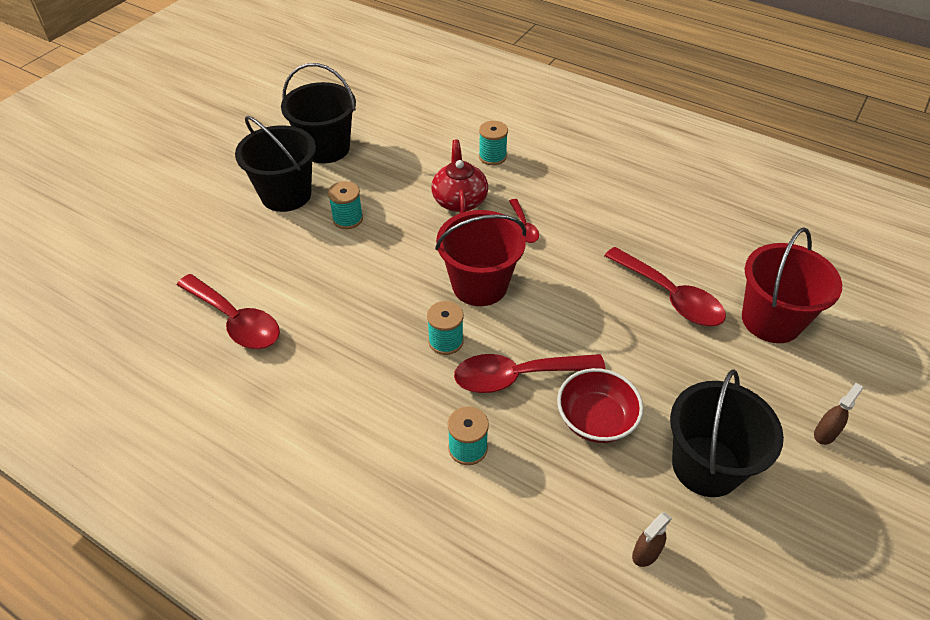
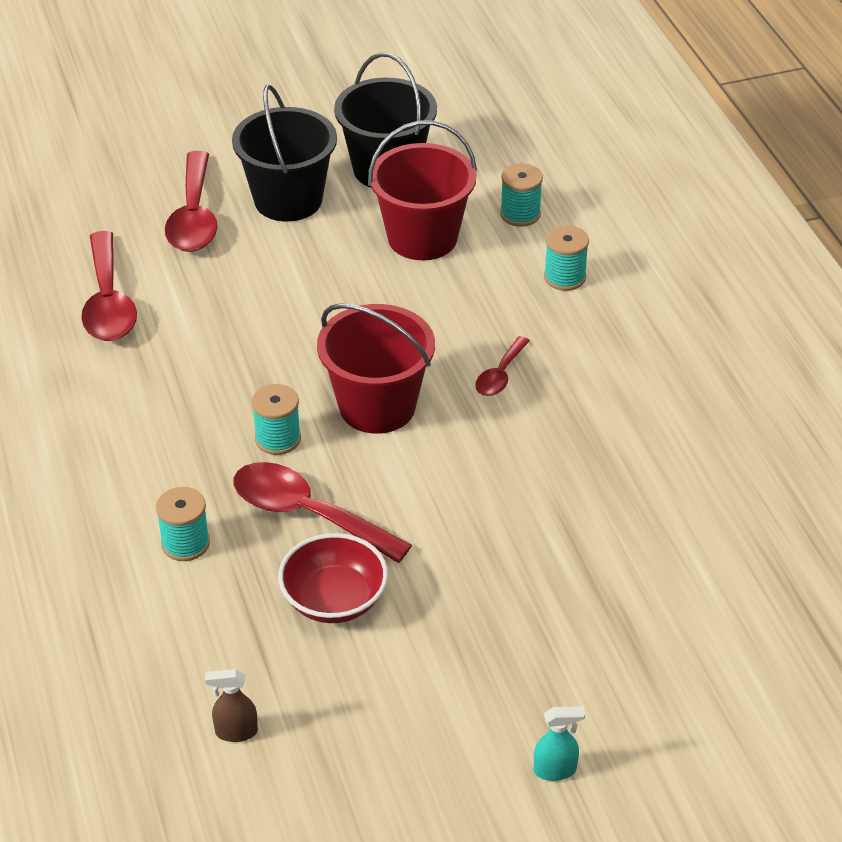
camera: 40 degrees right, 5 degrees down
turquoise spool [328,181,363,229] -> turquoise spool moved to [500,163,543,227]
red teapot [431,139,488,213] -> none
red spoon [605,247,726,326] -> red spoon moved to [165,151,217,252]
black bucket [670,369,784,497] -> none
red bucket [742,227,842,343] -> red bucket moved to [368,120,477,260]
brown spray bottle [814,383,863,445] -> turquoise spray bottle [534,706,585,781]

